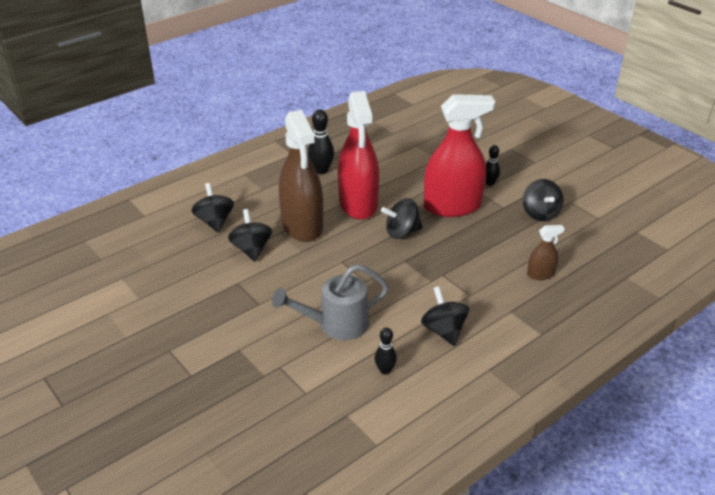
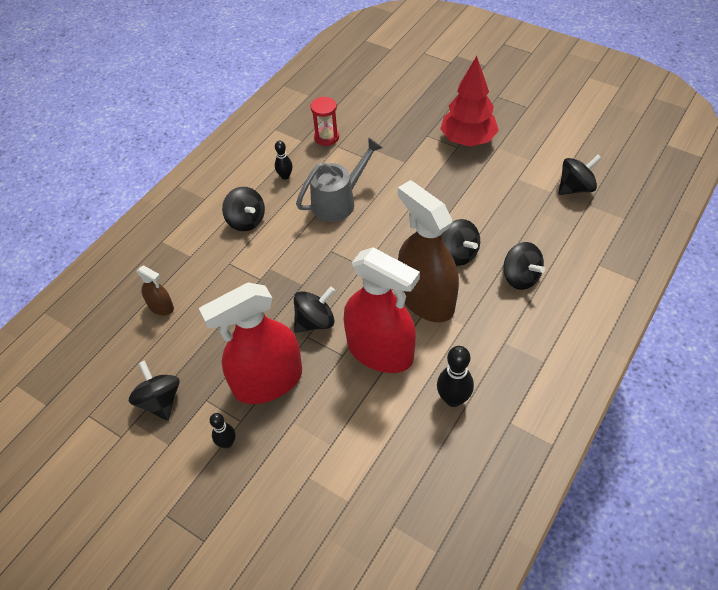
camera: 165 degrees right, 15 degrees up
red spray bottle [338,91,379,220] -> red spray bottle turned 150 degrees clockwise [344,247,420,373]
brown spray bottle [527,225,565,280] -> brown spray bottle turned 120 degrees counterclockwise [136,265,174,315]
none -> red hourglass [311,97,339,146]
none -> red tree [440,56,499,147]
none -> black spinning top [558,154,602,195]

